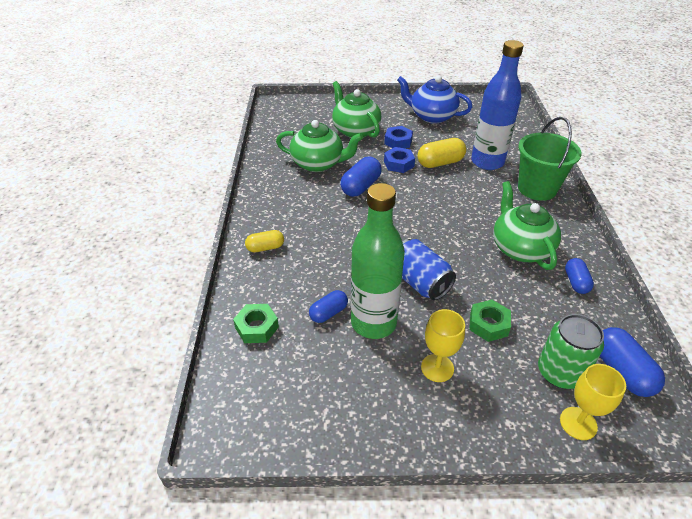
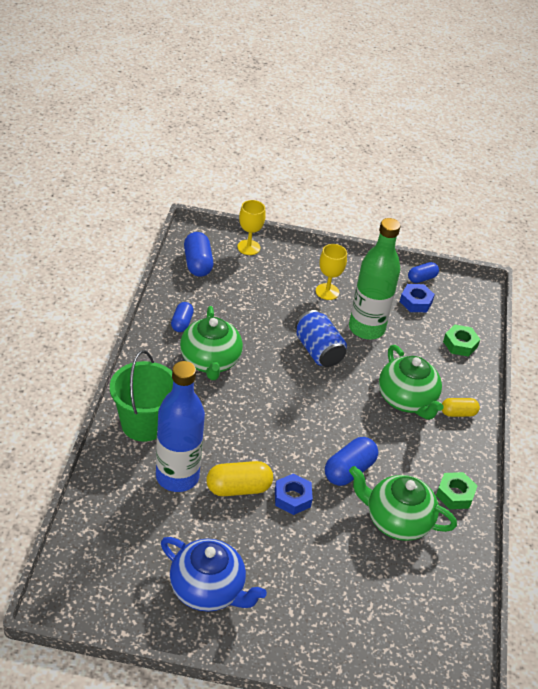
camera: 175 degrees left, 0 degrees up
blue capsule [309,290,348,323] -> blue capsule moved to [408,262,439,283]
green teapot [332,81,381,138] -> green teapot moved to [379,345,444,420]
blue nut [384,126,413,148] -> blue nut moved to [400,284,435,312]
green nut [469,300,511,342] -> green nut moved to [436,472,477,509]
green can [538,314,604,389] -> none

